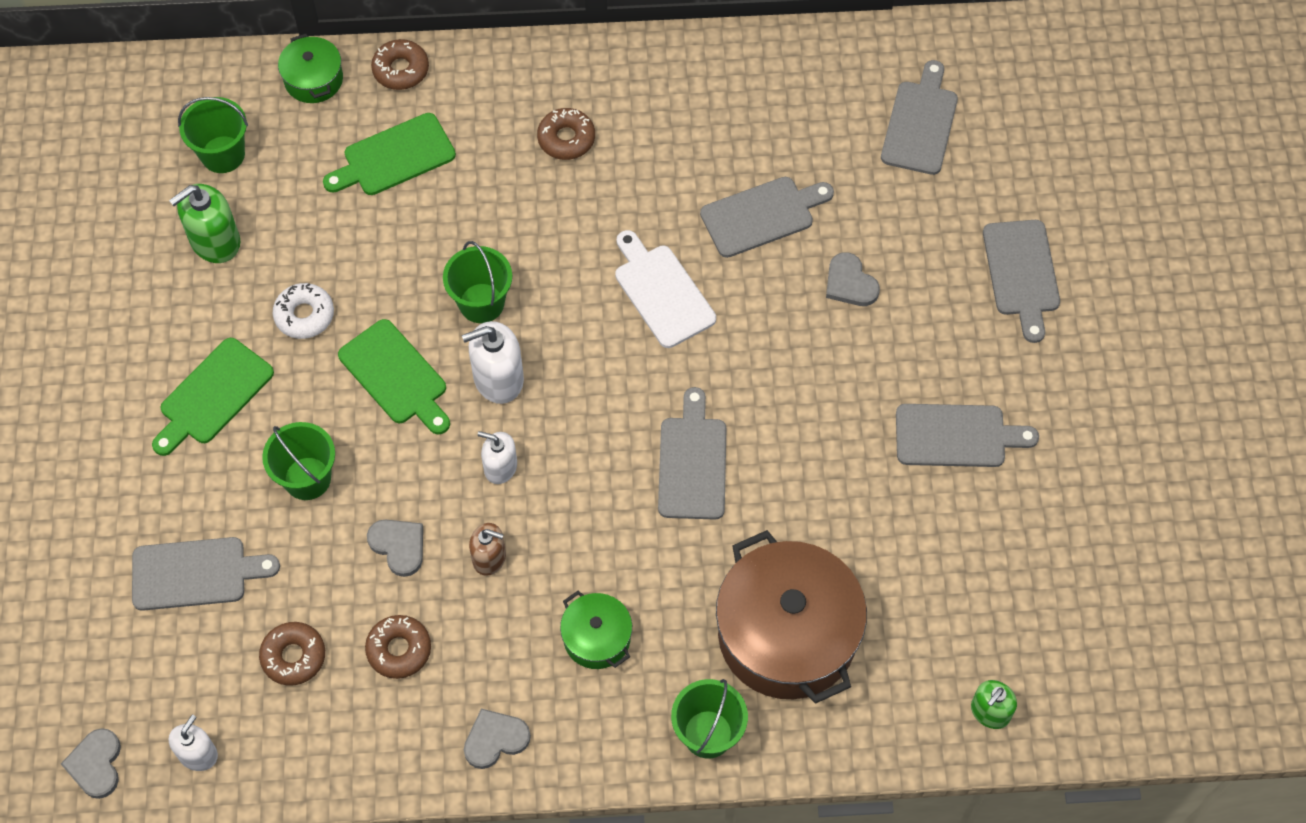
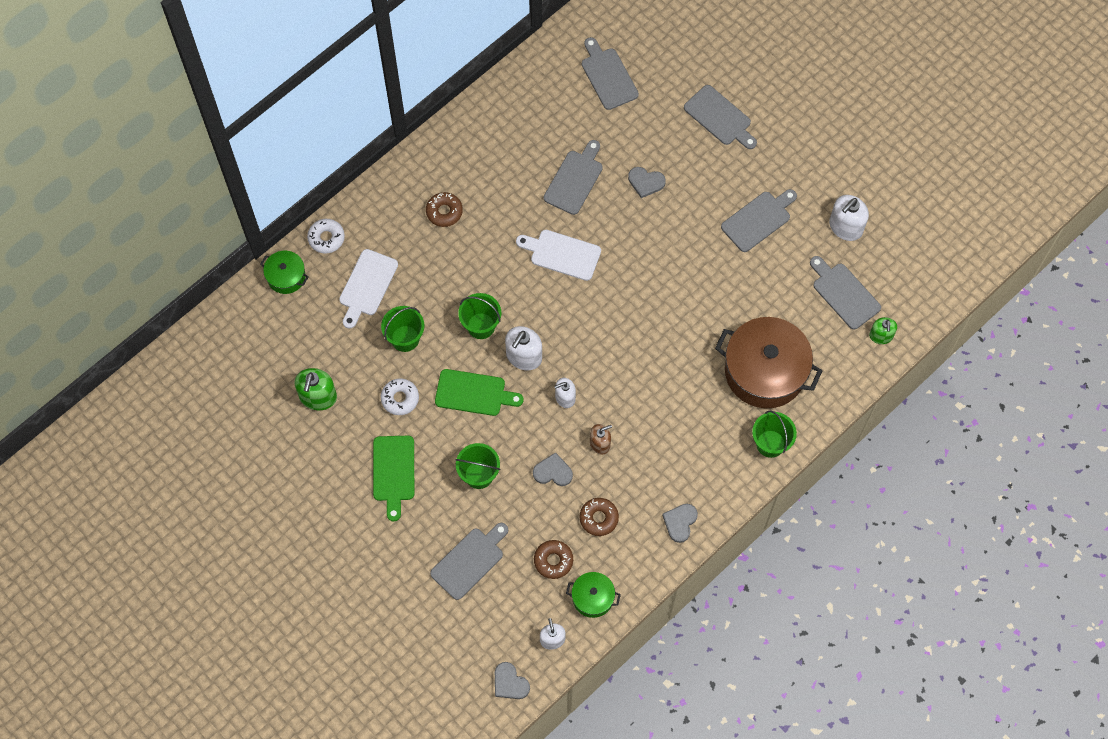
camera: 40 degrees left, 5 degrees up
green bucket [178,97,248,173] -> green bucket moved to [381,306,424,352]
green cutting board [323,113,456,195] -> white cutting board [339,249,398,329]
brown donut [371,39,429,90] -> white donut [307,219,345,254]
green pot [560,591,632,669] -> green pot moved to [566,572,621,618]
grey cutting board [658,387,727,520] -> grey cutting board moved to [810,256,881,330]
none -> white soap dispenser [829,195,869,241]

